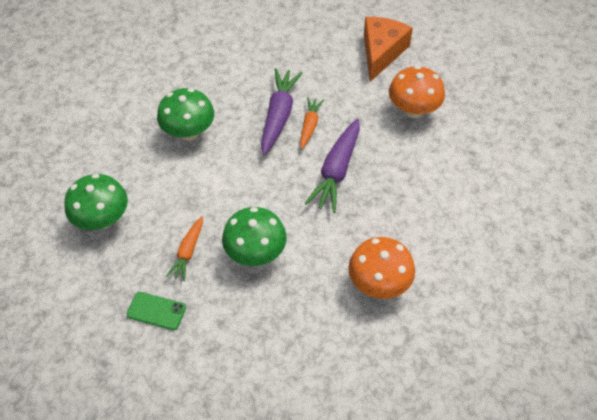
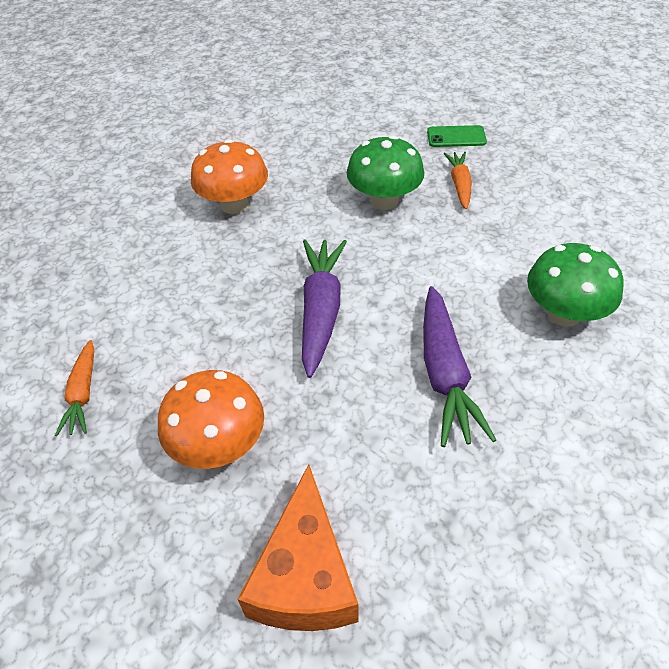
camera: 165 degrees right, 5 degrees down
green mushroom [64,174,128,230] -> none
orange carrot [300,97,324,149] -> orange carrot moved to [55,340,94,436]

